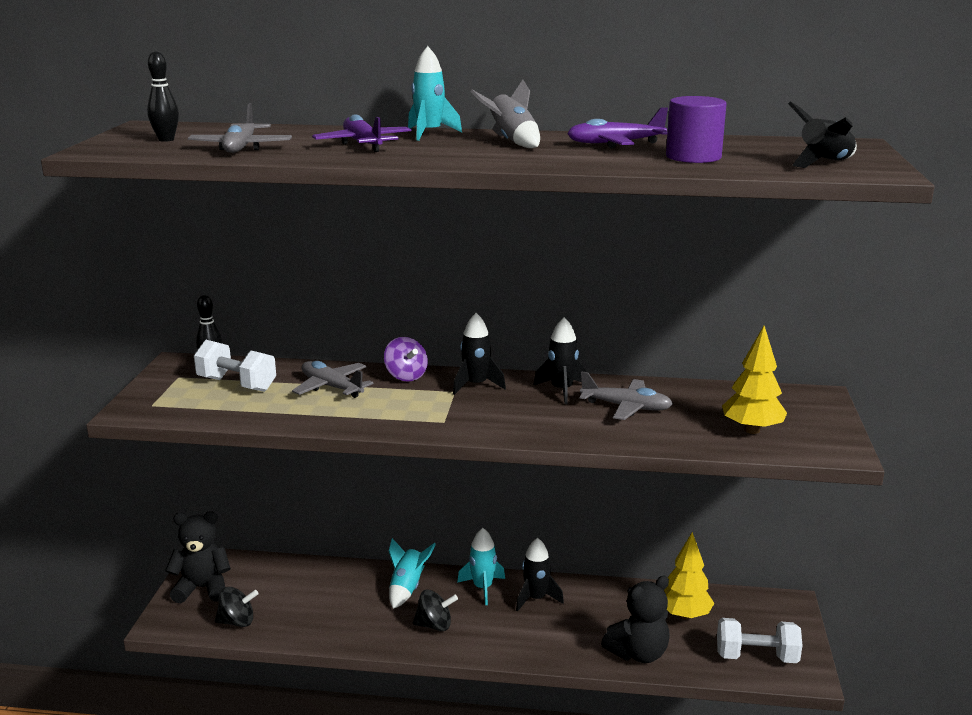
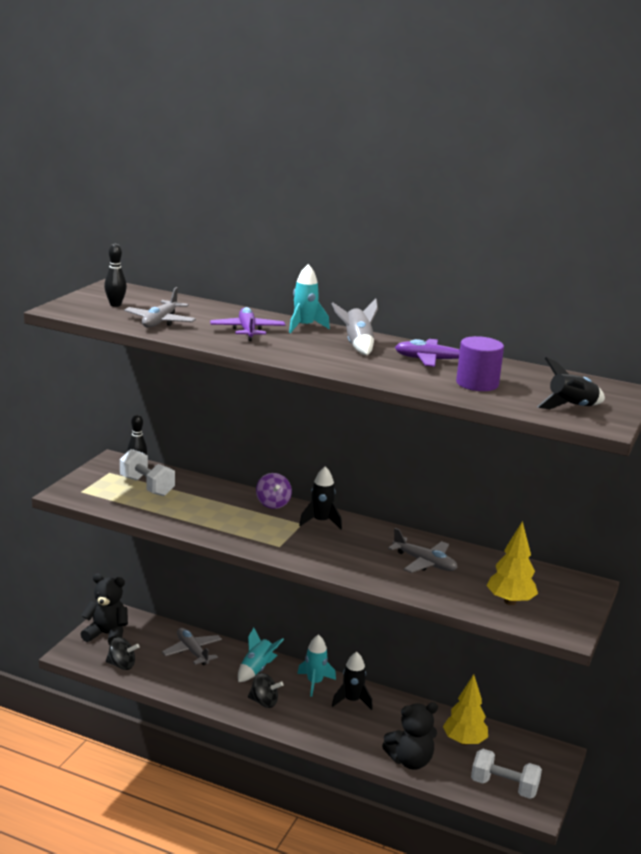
camera: 15 degrees right, 0 degrees up
grey plane [292,361,373,398] -> grey plane moved to [162,628,222,665]
black rocket [533,317,586,404] -> none

